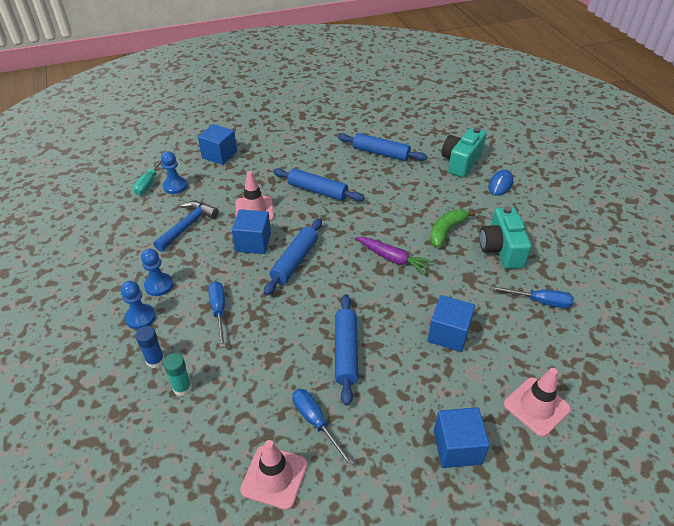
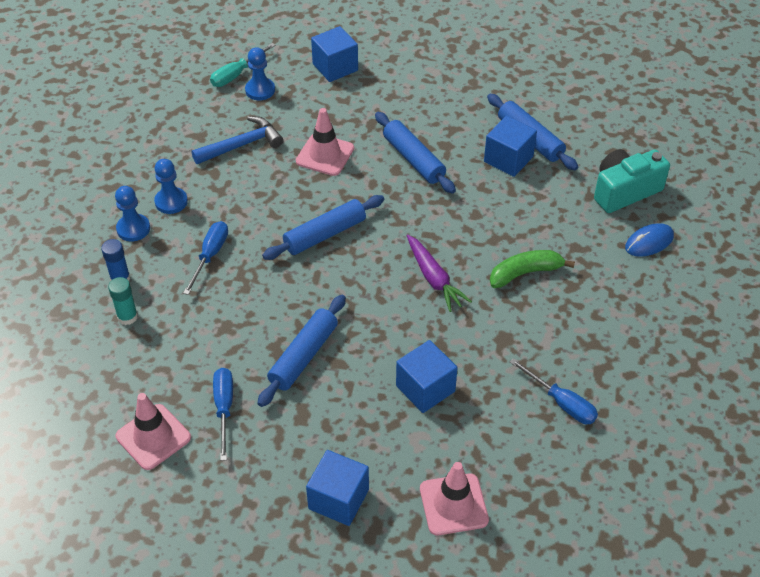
camera: 30 degrees right, 5 degrees up
blue cube [232,209,271,254] -> blue cube moved to [484,116,537,177]
turquoise camera [479,206,532,269] -> none

